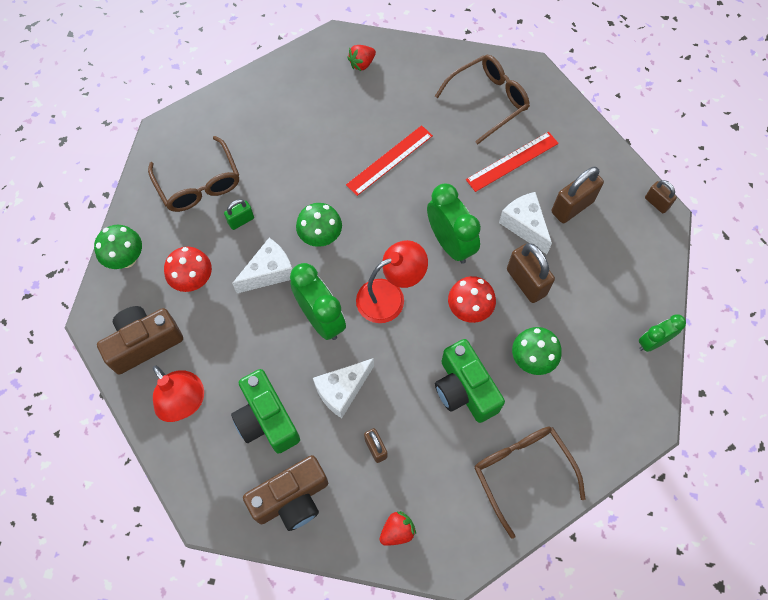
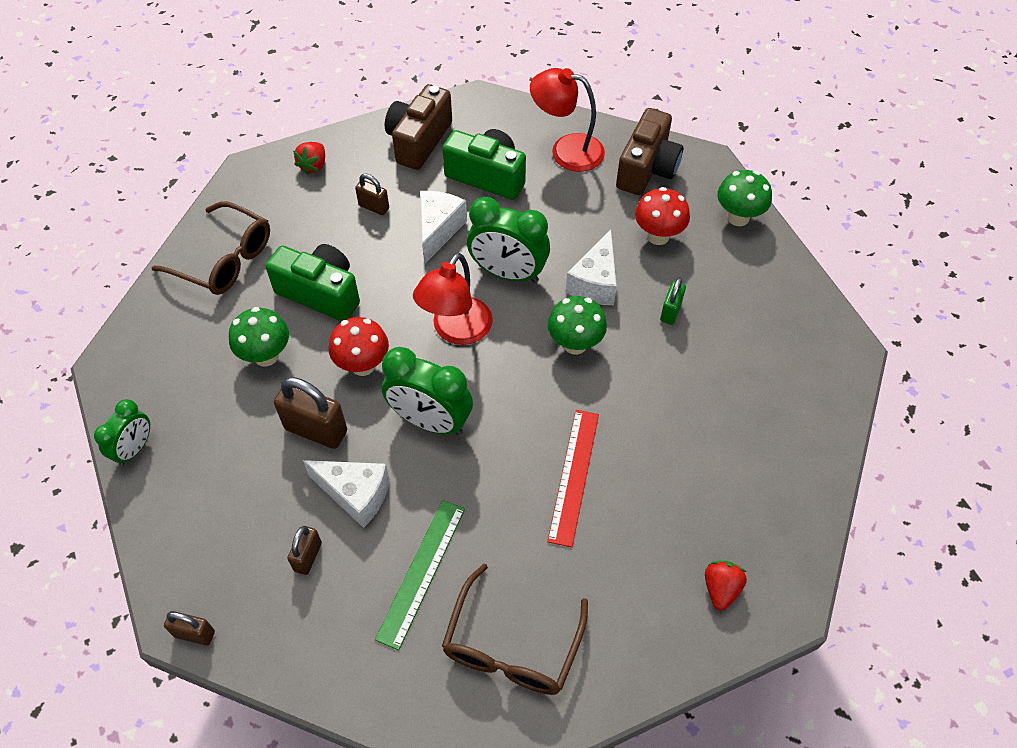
camera: 145 degrees right, 10 degrees down
brown glasses [148,136,239,212] -> none
red ruler [466,132,559,192] -> green ruler [375,500,465,650]
brown padlock [552,167,604,223] -> brown padlock [287,526,322,575], size x0.57

